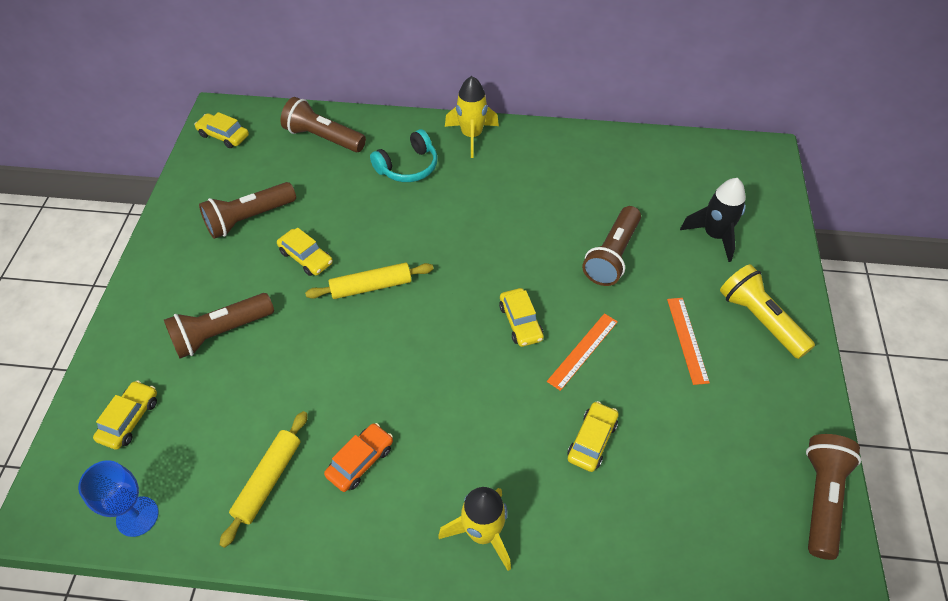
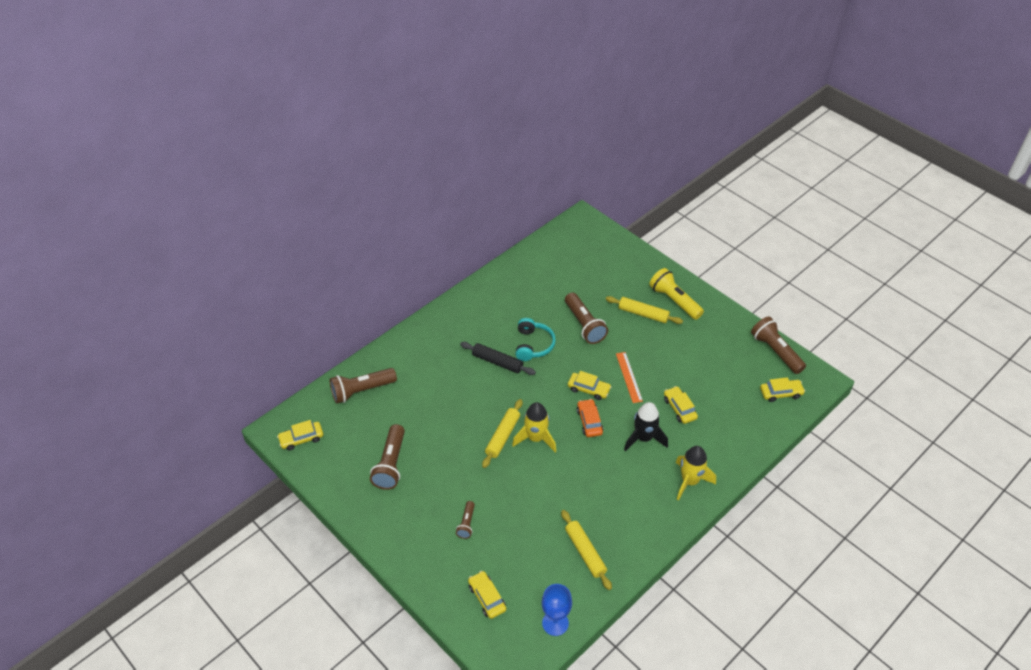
camera: 50 degrees left, 5 degrees down
brown flashlight [164,293,274,359] -> brown flashlight [456,501,475,539], size x0.54
yellow car [277,228,333,276] -> yellow car moved to [760,377,805,402]
orange car [324,423,393,492] -> orange car moved to [577,399,603,437]
turquoise headphones [370,129,438,182] -> turquoise headphones moved to [516,318,556,361]
yellow rocket [445,76,499,158] -> yellow rocket moved to [512,402,556,452]
orange ruler [667,298,710,385] -> none
black rocket [680,178,746,262] -> black rocket moved to [624,402,668,451]
yellow flashlight [720,264,815,359] -> yellow flashlight turned 45 degrees clockwise [649,268,704,320]
none -> black rolling pin [460,342,536,375]
none -> yellow rolling pin [606,296,683,324]

